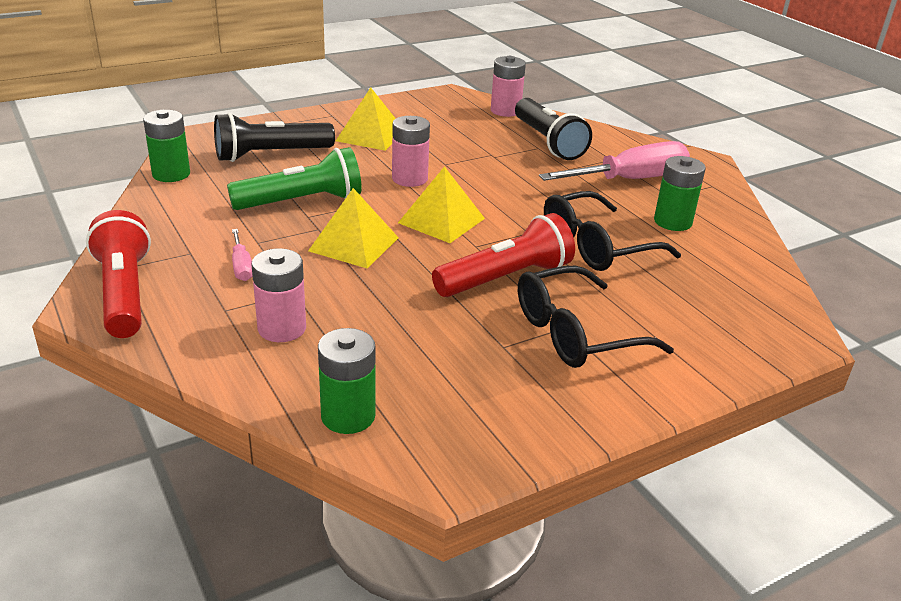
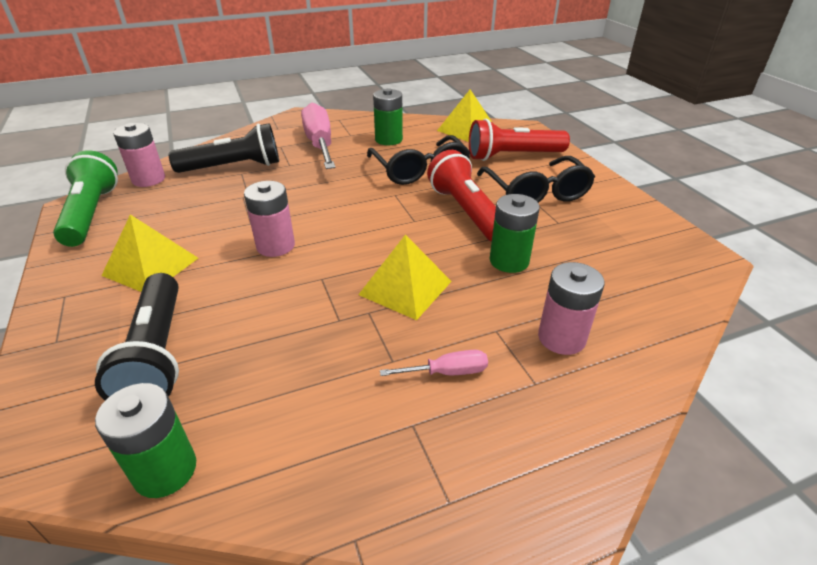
camera: 80 degrees left, 5 degrees up
red flashlight [86,210,151,338] -> red flashlight moved to [469,119,570,161]
green flashlight [227,147,362,210] -> green flashlight moved to [53,150,118,247]
green battery [318,328,376,434] -> green battery moved to [490,194,540,273]
yellow pyramid [398,166,485,243] -> yellow pyramid moved to [437,89,493,142]

